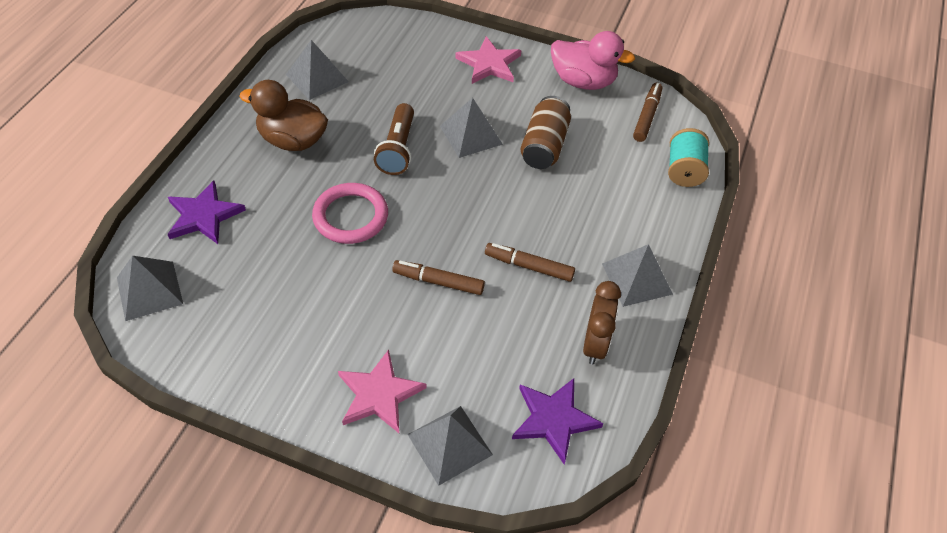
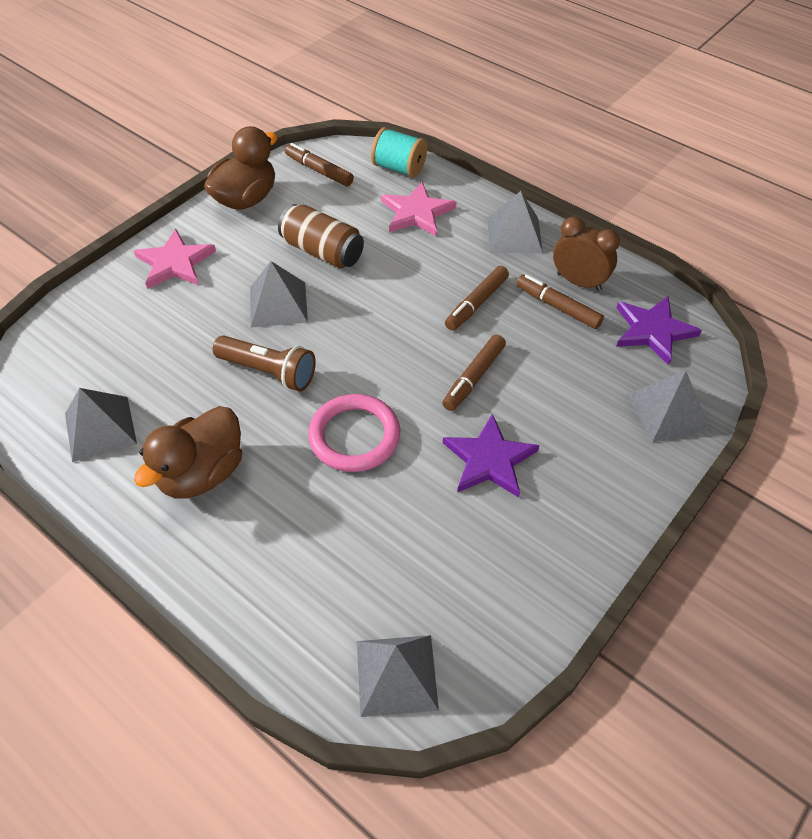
camera: 70 degrees left, 0 degrees up
purple star [167,180,246,244] -> purple star moved to [443,414,540,498]
pink star [338,349,427,433] -> pink star moved to [381,182,457,237]
pink duck [551,31,635,90] -> brown duck [204,126,278,210]
none -> brown marker [516,274,604,329]

